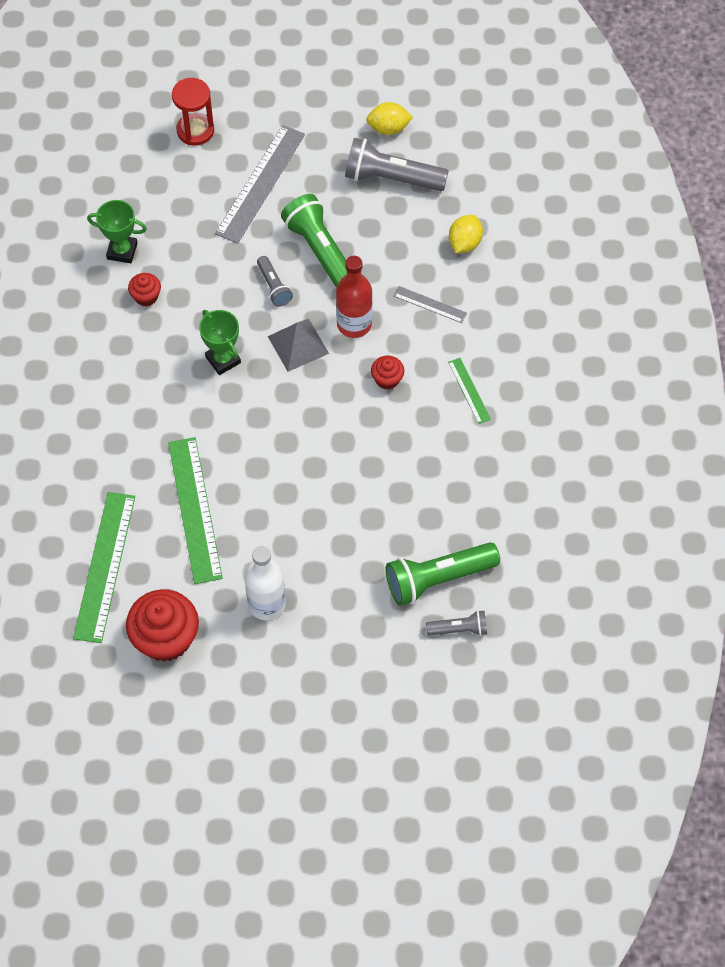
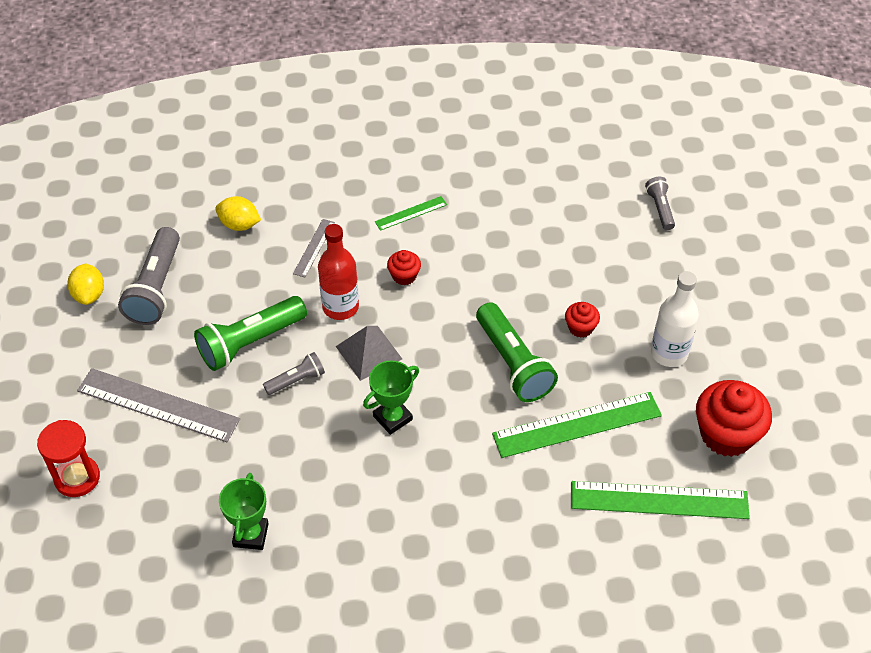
camera: 95 degrees left, 10 degrees down
red cupcake [128,273,161,306] -> red cupcake moved to [565,302,600,338]
green flashlight [386,542,500,606] -> green flashlight moved to [476,302,558,402]

